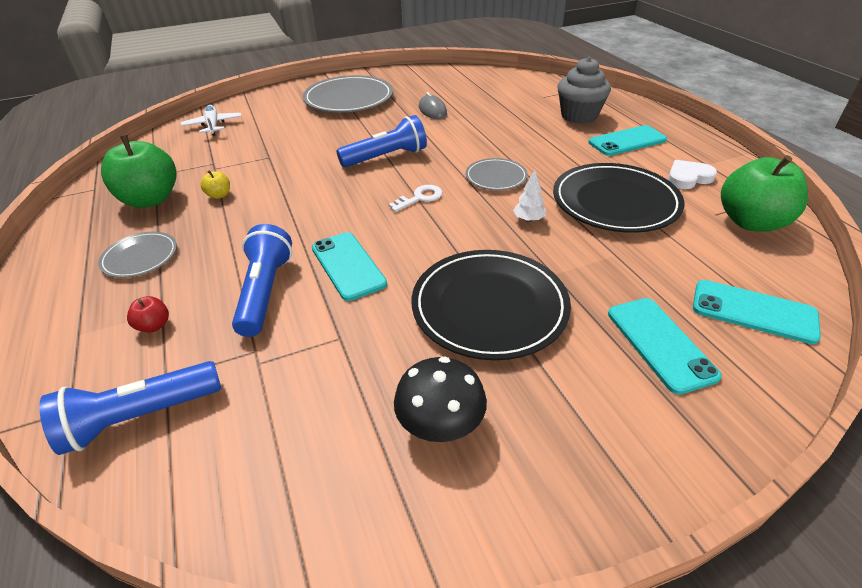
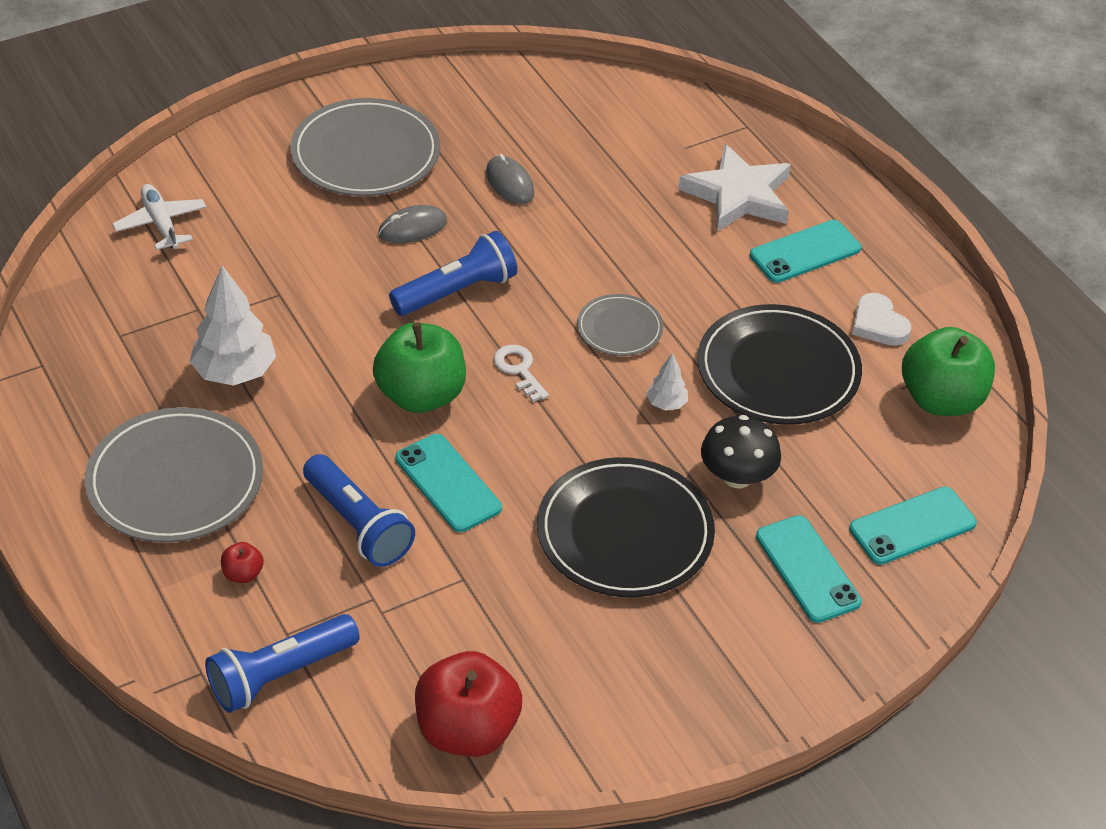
camera: 10 degrees left, 5 degrees up
grey plate [98,232,177,278] -> grey plate [85,407,263,542], size x1.87
green apple [101,135,177,208] -> green apple moved to [373,322,466,413]
yellow apple [201,170,230,199] -> white tree [190,266,276,386]
blue flashlight [232,224,292,337] -> blue flashlight turned 150 degrees clockwise [303,454,415,567]
white key [388,185,443,212] -> white key turned 75 degrees counterclockwise [494,345,549,402]
black mushroom [394,356,487,442] -> black mushroom moved to [701,415,781,488]
grey cupcake [558,57,611,124] -> white star [678,144,791,232]
white heart [668,160,717,189] -> white heart turned 90 degrees counterclockwise [852,293,911,346]
turquoise phone [693,280,821,344] -> turquoise phone turned 45 degrees counterclockwise [849,487,977,565]
none -> grey mouse [378,205,447,243]
none -> red apple [415,651,522,757]

